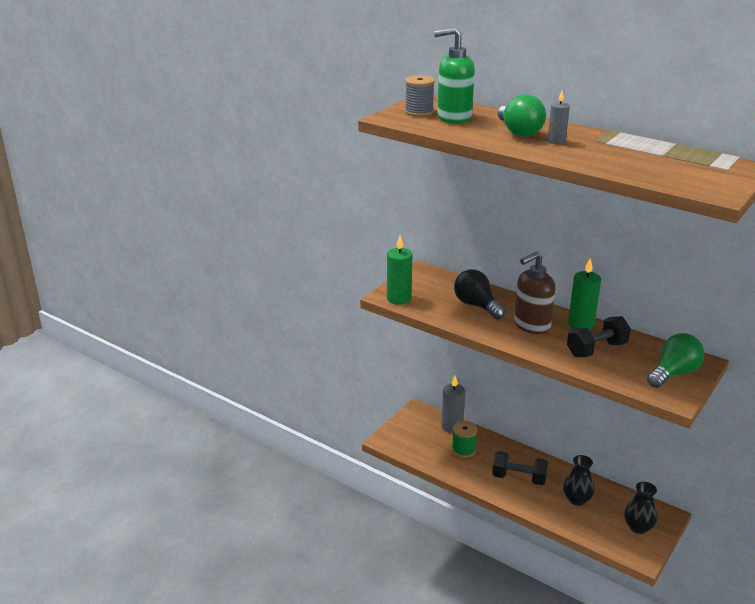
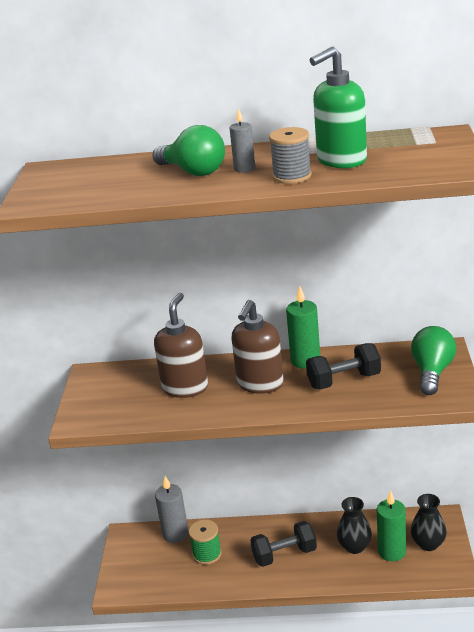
camera: 30 degrees left, 0 degrees up
green candle [387,235,412,305] -> green candle moved to [377,490,406,561]
grey spool [405,75,435,117] -> grey spool moved to [269,127,312,184]
green soap dispenser [434,27,475,124] -> green soap dispenser moved to [310,47,367,168]
black light bulb [454,269,505,319] -> brown soap dispenser [154,293,208,398]
black dumbbell [567,316,631,357] -> black dumbbell turned 45 degrees clockwise [306,343,381,390]

